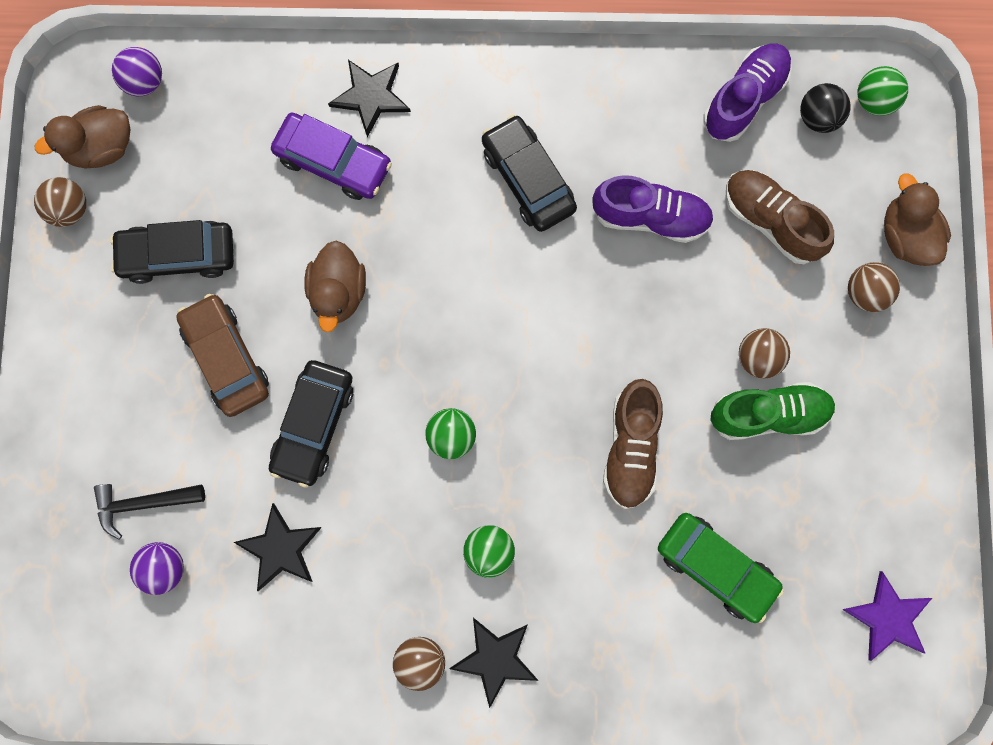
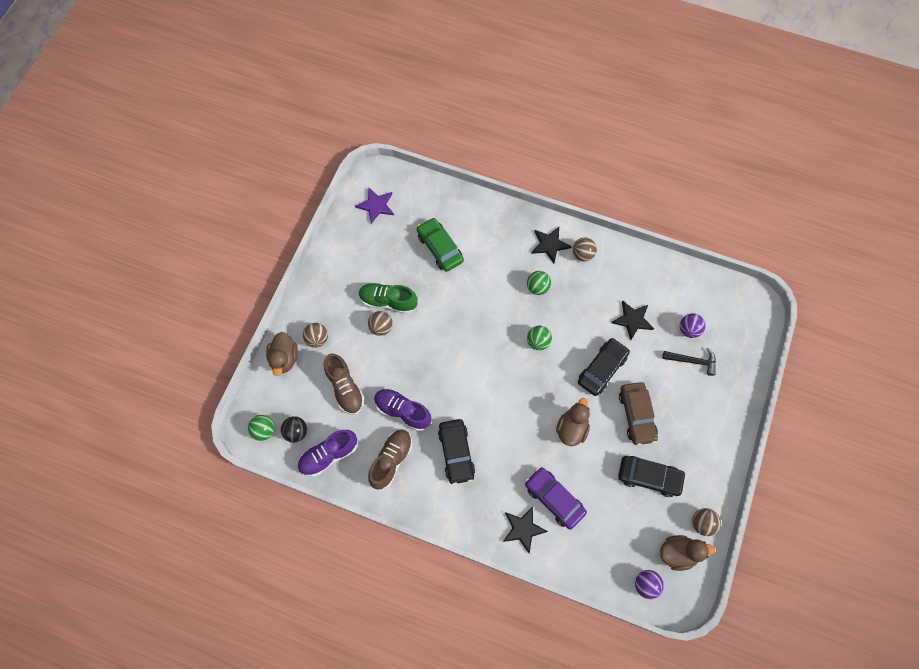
camera: 160 degrees left, 10 degrees down
brown shoe [603,379,663,509] -> brown shoe moved to [368,430,412,490]

